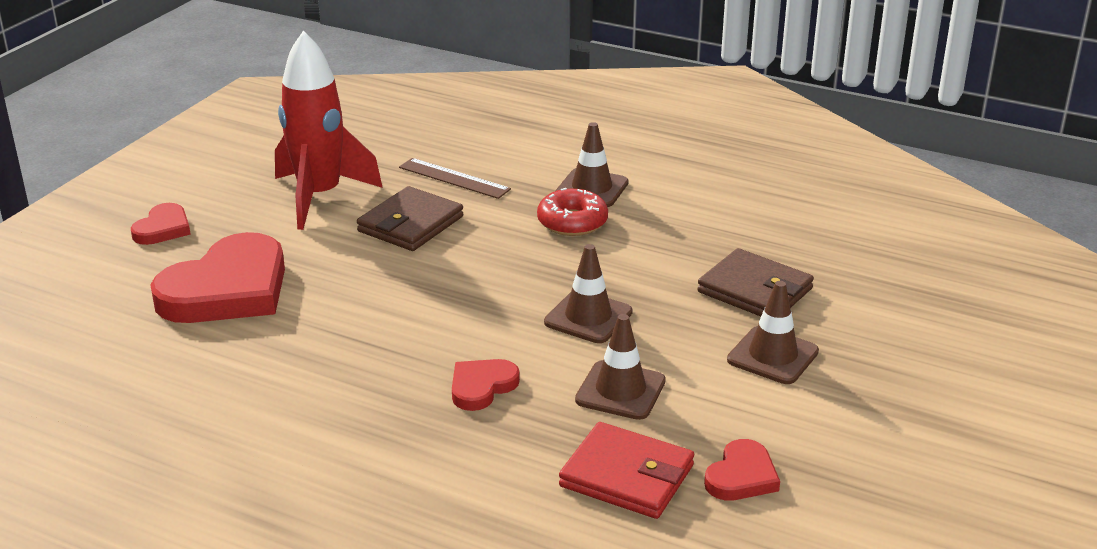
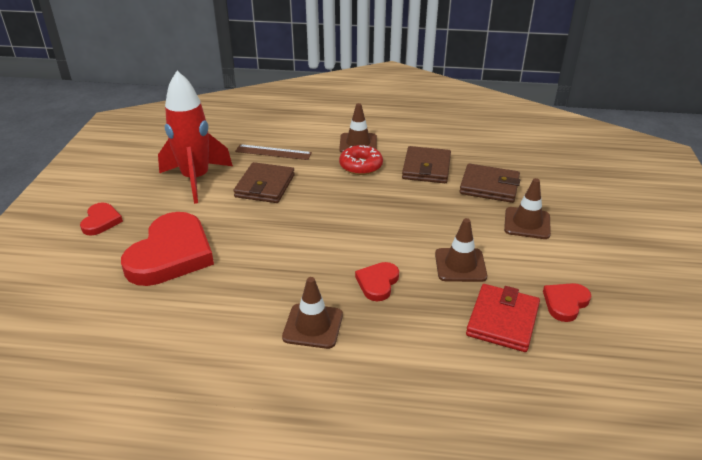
camera: 20 degrees left, 5 degrees up
brown traffic cone [544,244,633,343] -> brown traffic cone moved to [282,277,343,349]
red wallet [559,422,694,519] -> red wallet turned 75 degrees counterclockwise [466,284,540,352]
red heart [704,439,780,501] -> red heart turned 150 degrees counterclockwise [543,283,591,322]
none -> brown wallet [402,146,451,183]

